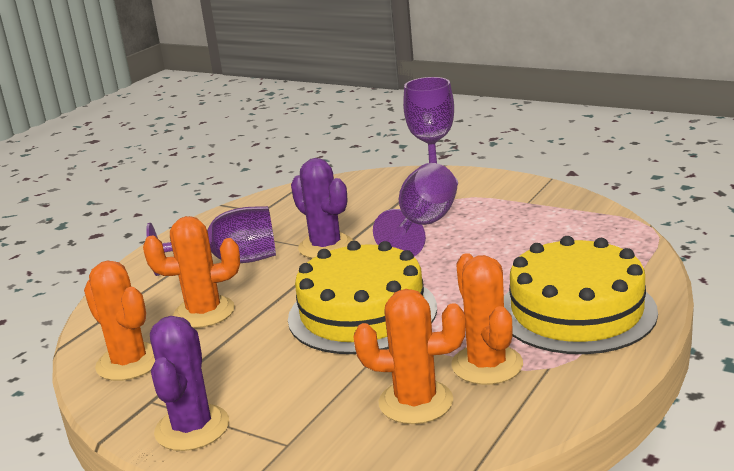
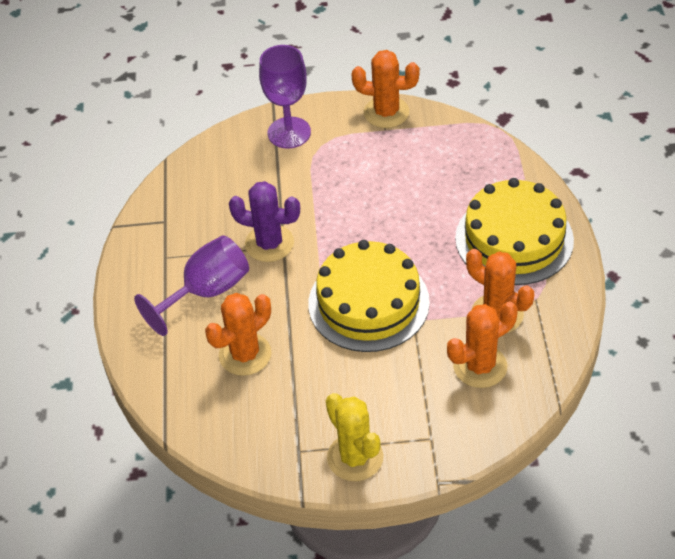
camera: 35 degrees left, 25 degrees up
orange cactus [84,261,155,381] -> orange cactus moved to [351,50,420,128]
purple cactus [150,316,229,451] -> yellow cactus [326,393,383,481]
purple goblet [373,163,457,256] -> none

